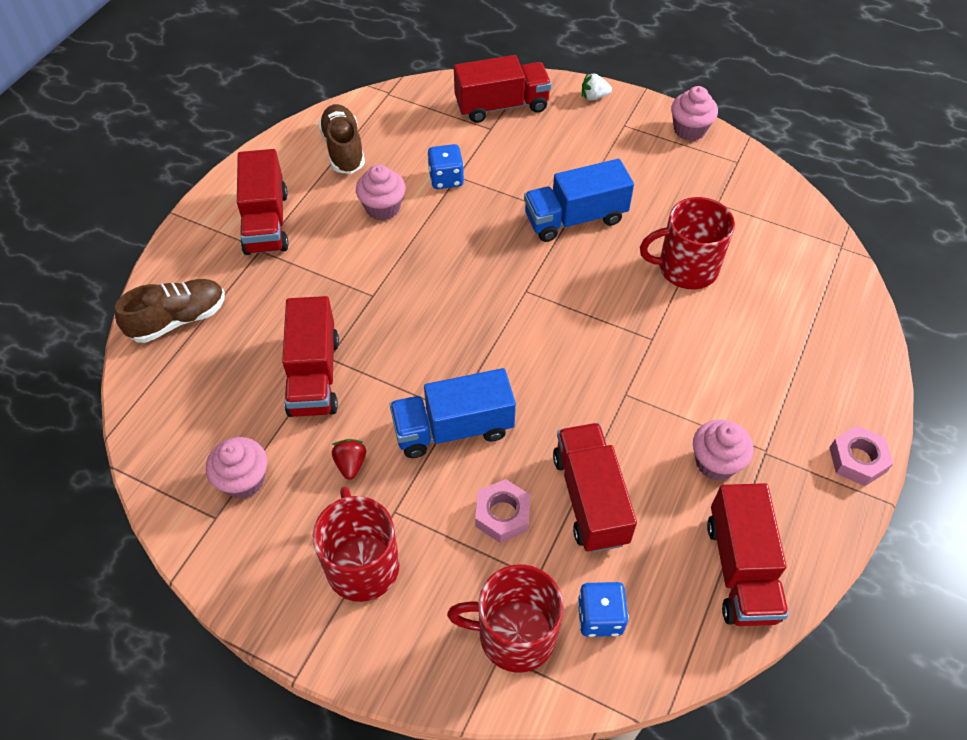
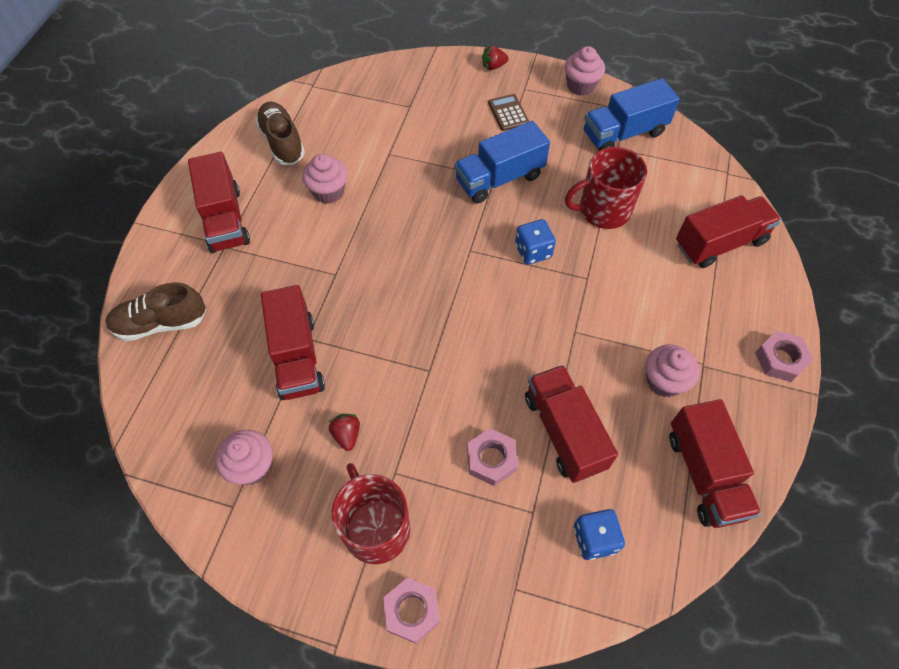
camera: 10 degrees left, 5 degrees up
brown shoe [115,279,225,343] -> brown shoe turned 150 degrees counterclockwise [105,282,206,341]
blue truck [390,368,516,458] -> blue truck moved to [584,78,680,151]
blue dice [427,144,464,189] -> blue dice moved to [515,219,556,265]
red mug [447,564,564,673] -> none
red truck [454,55,552,123] -> red truck moved to [676,195,781,268]
white strawberry [582,73,612,100] -> red strawberry [482,46,509,70]
none -> pink nut [383,577,440,644]
none -> brown calculator [488,94,529,131]

